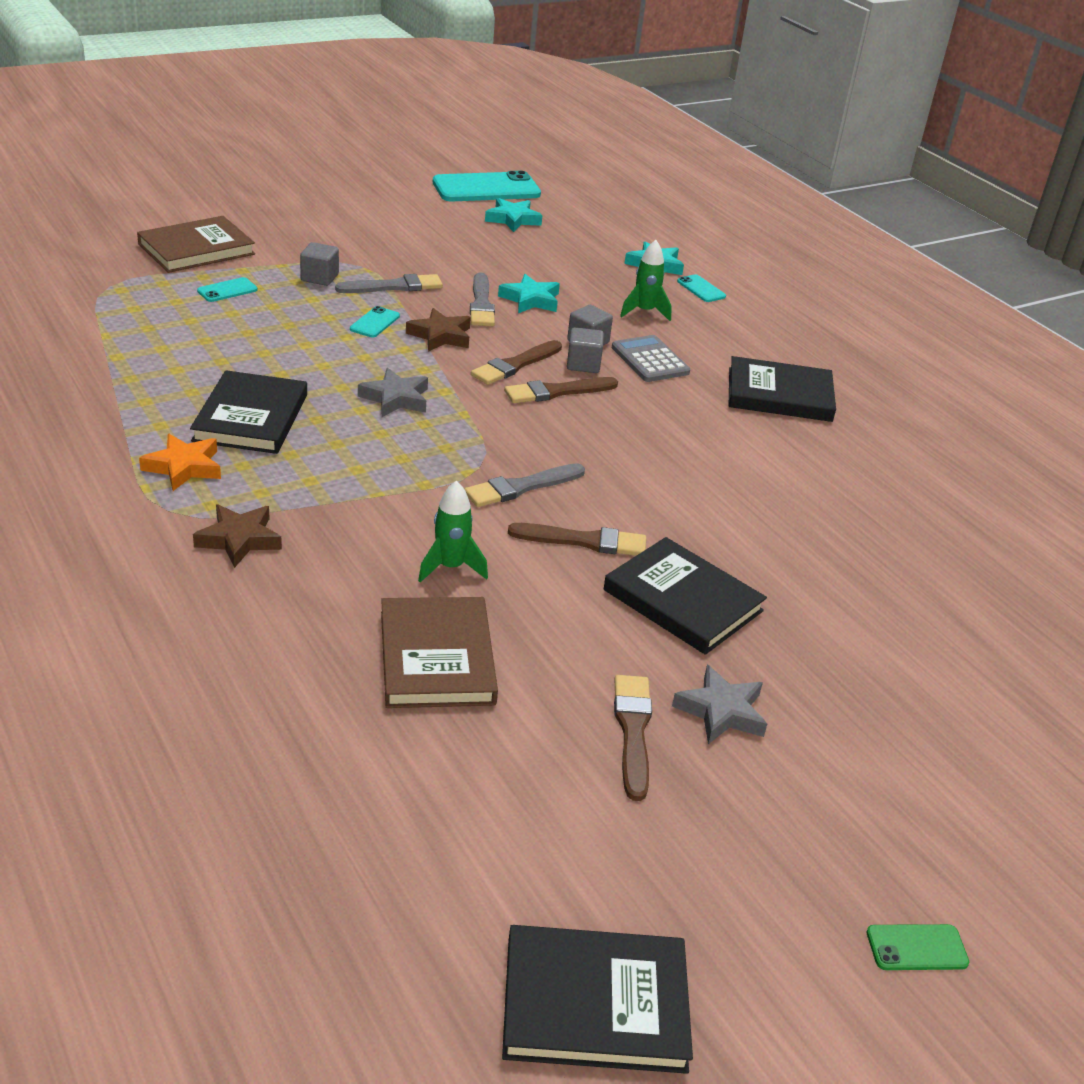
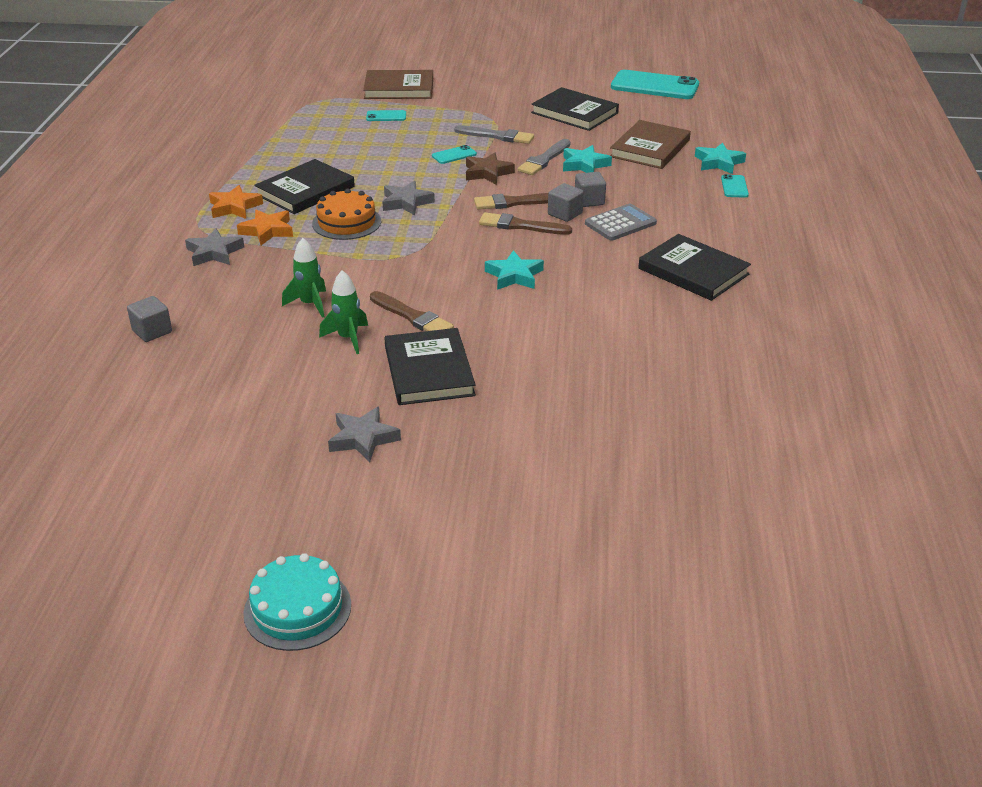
camera: 40 degrees right, 0 degrees up
brown star [193,504,282,568] -> grey star [185,229,244,266]
grey cube [300,242,339,286] -> grey cube moved to [127,296,172,342]
brown book [381,597,498,708] -> brown book moved to [610,120,691,169]
grey brush [465,463,585,507] -> none
turquoise star [485,198,543,232] -> turquoise star moved to [485,250,544,290]
black book [502,925,693,1074] -> black book moved to [531,87,619,131]
grey calculator [612,335,690,382] -> grey calculator turned 45 degrees clockwise [585,204,657,241]
brown brush [614,675,652,801] -> none
green rocket [620,240,672,321] -> green rocket moved to [319,270,368,354]
green phone [867,924,969,970] -> turquoise cake [243,553,351,651]
none -> orange star [237,209,293,245]
none -> orange cake [312,189,381,240]

